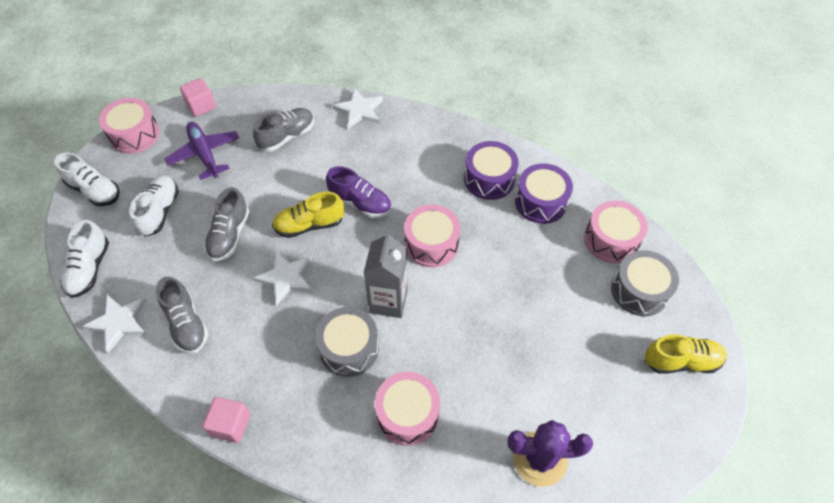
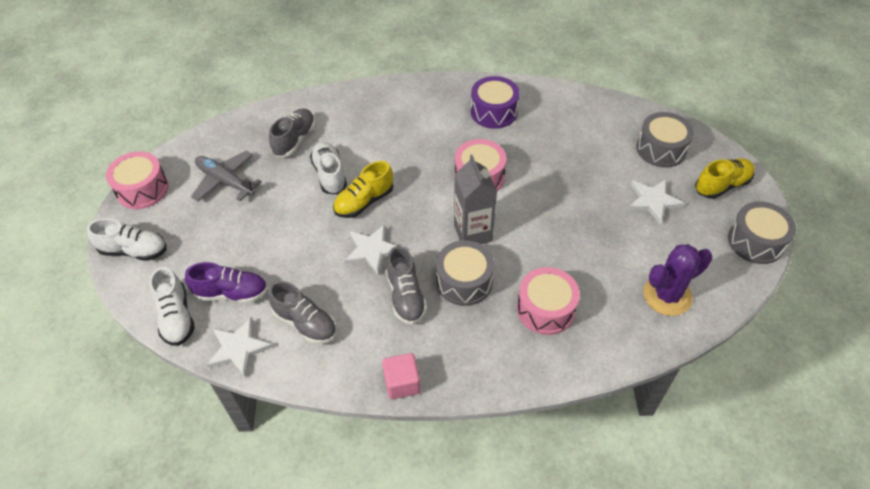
camera: 25 degrees left, 5 degrees down
white shoe [129,175,179,237] -> white shoe moved to [310,142,347,194]
purple plane [164,122,239,180] -> grey plane [191,151,262,201]
pink cube [180,78,216,117] -> none
grey shoe [204,187,250,261] -> grey shoe moved to [386,246,427,325]
purple shoe [326,166,392,218] -> purple shoe moved to [185,262,268,303]
white star [332,88,383,129] -> white star moved to [627,179,685,225]
purple drum [515,163,573,224] -> none
pink drum [584,201,648,263] -> none
none -> grey drum [728,201,796,264]

